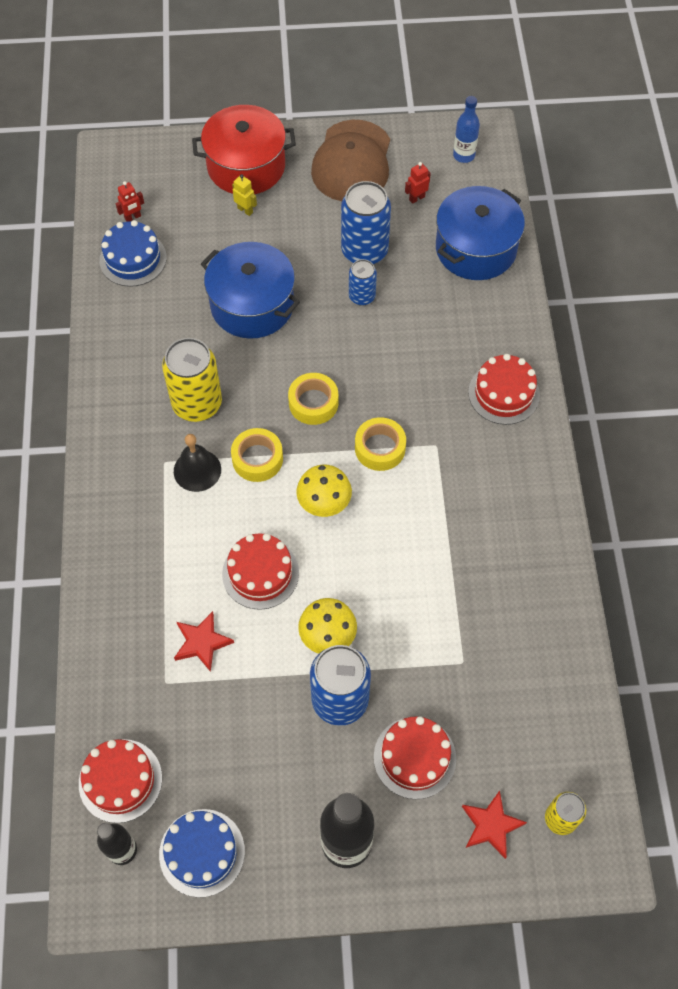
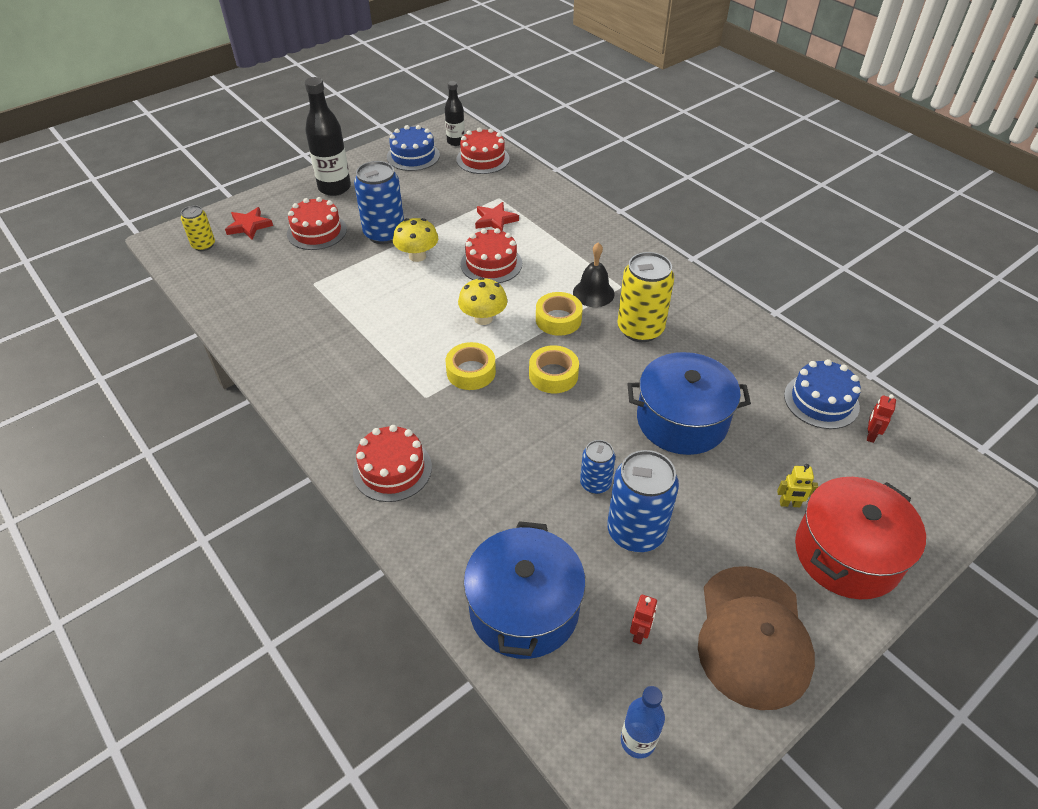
camera: 145 degrees right, 15 degrees down
brown cap [311,120,390,201] -> brown cap turned 150 degrees counterclockwise [698,566,815,710]

